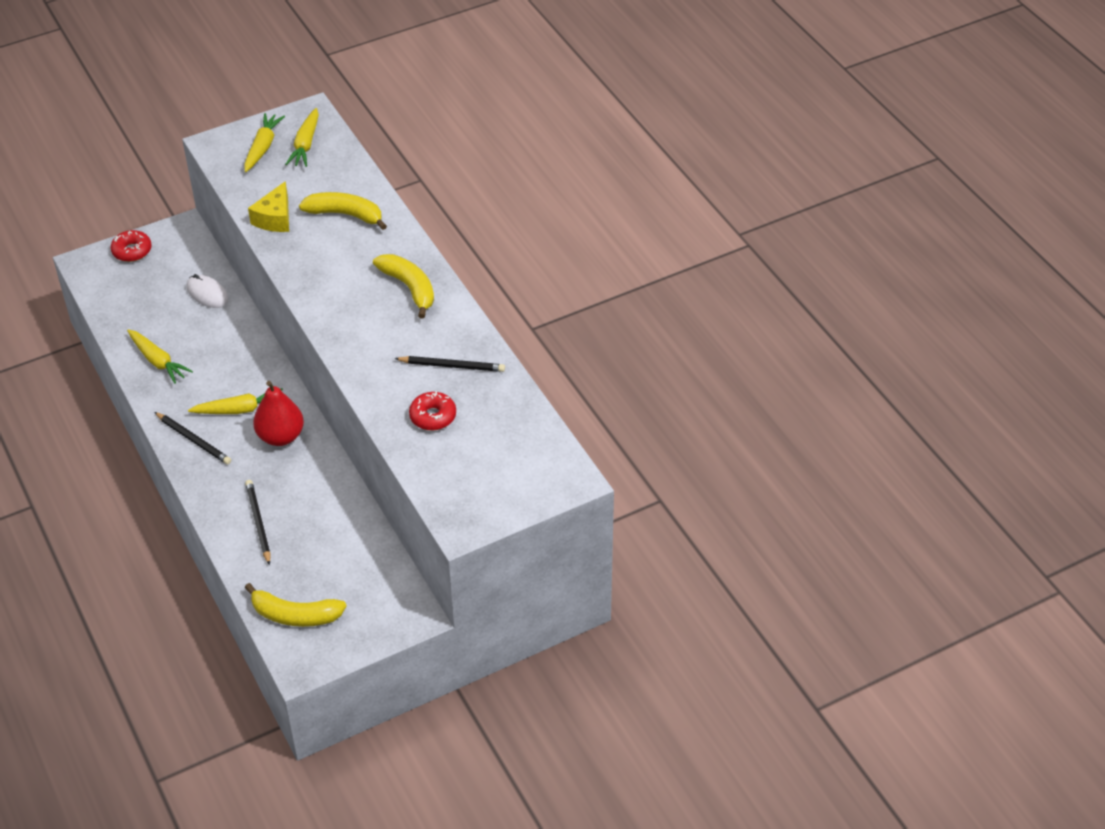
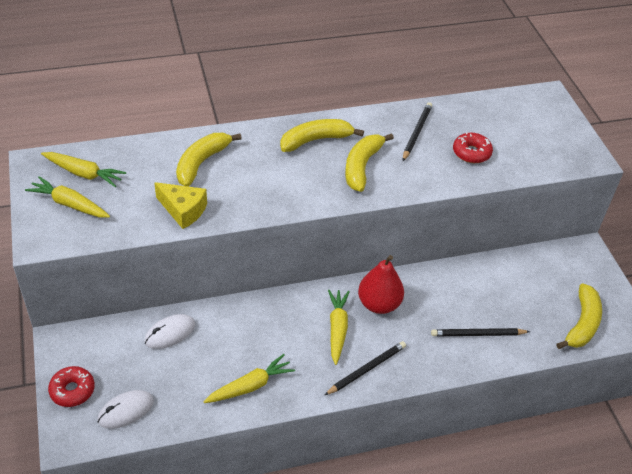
camera: 80 degrees left, 0 degrees up
none -> white mouse [97,390,154,429]
none -> yellow banana [345,133,394,192]

